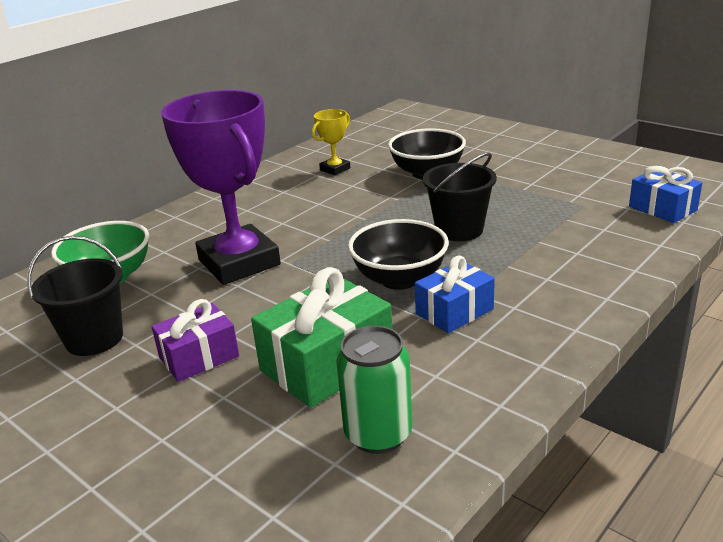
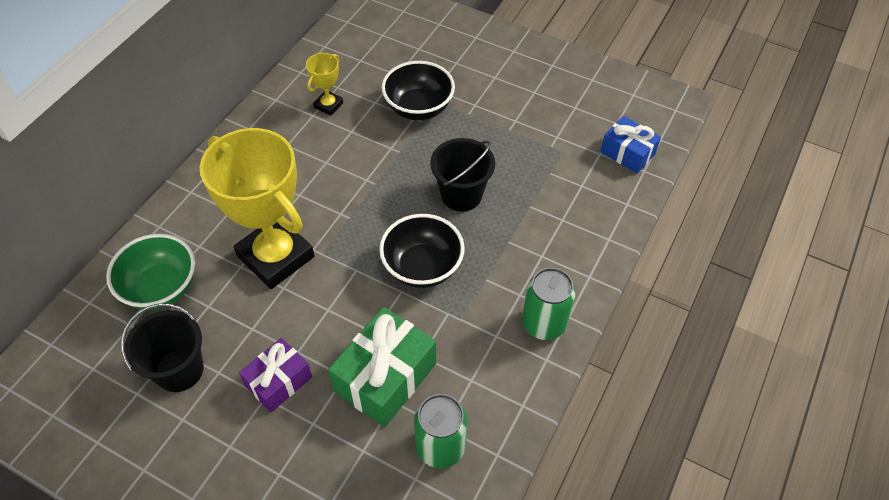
camera: 15 degrees left, 25 degrees up
purple trophy [161,90,281,285] -> yellow trophy [200,128,314,289]
blue gift [415,256,495,333] -> none
none -> green can [522,267,575,340]

